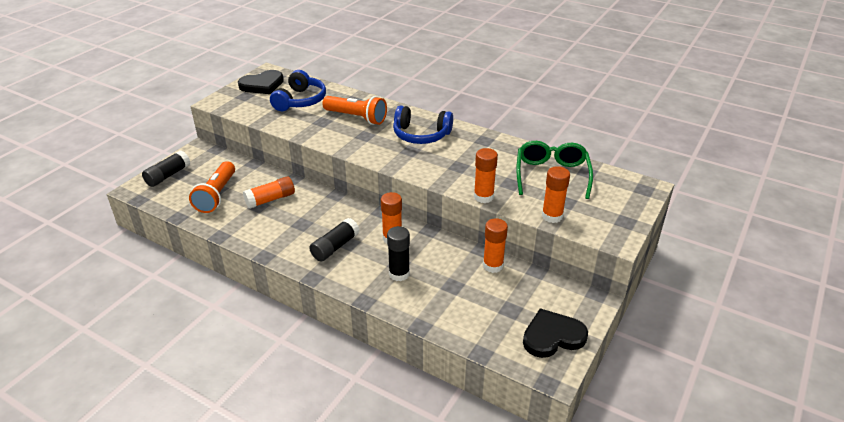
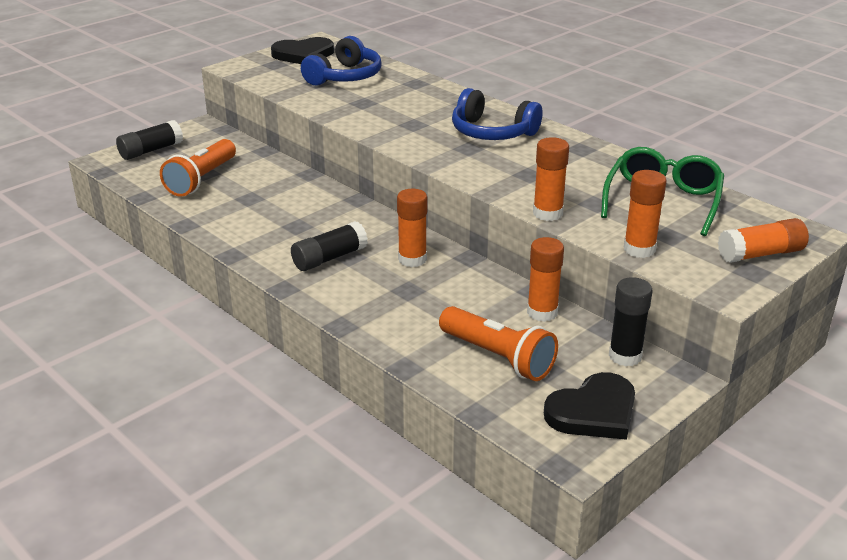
camera: 15 degrees right, 5 degrees down
orange glue stick [243,177,295,209] -> orange glue stick moved to [718,218,809,263]
orange flashlight [322,96,387,125] -> orange flashlight moved to [439,306,558,381]
black glue stick [387,226,410,281] -> black glue stick moved to [609,277,652,366]
black heart [523,308,588,358] -> black heart turned 150 degrees clockwise [544,372,635,440]

